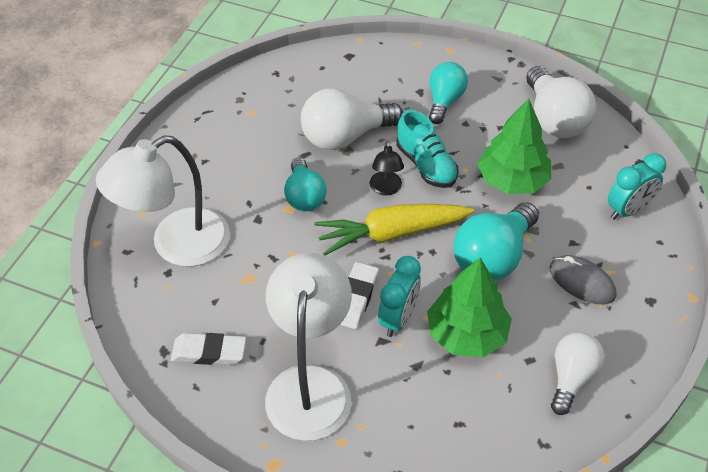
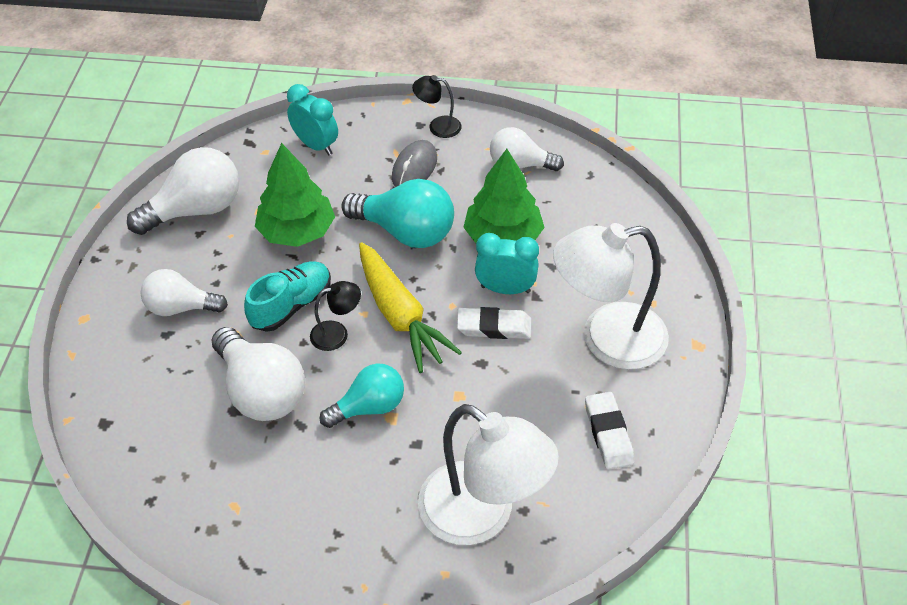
camera: 105 degrees left, 0 degrees up
turquoise light bulb [429,62,468,124] -> white light bulb [140,269,228,316]
none -> black lamp [412,75,462,138]

